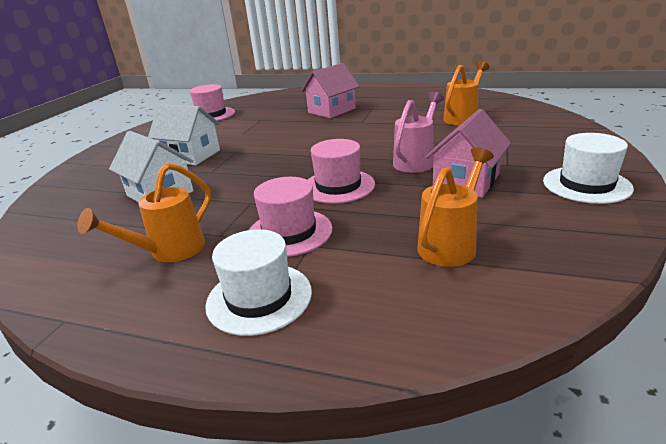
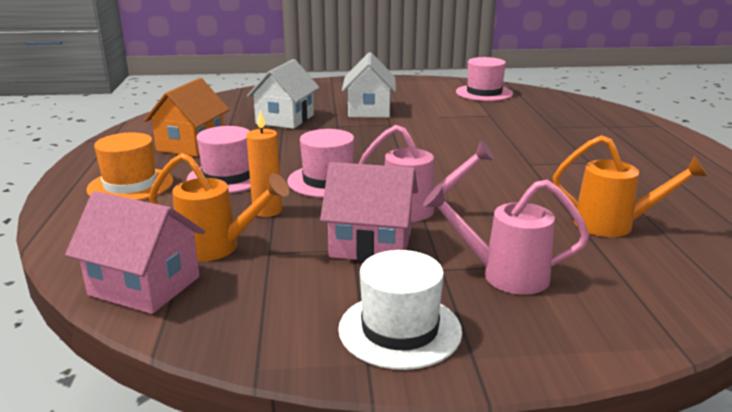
camera: 65 degrees right, 5 degrees down
orange watering can [77,163,211,262] -> orange house [144,78,230,157]
white hat [205,229,312,336] -> orange hat [86,133,173,200]
pink house [301,63,360,118] -> pink house moved to [65,191,205,314]
none -> orange candle [246,111,282,217]
none -> pink watering can [423,180,589,295]

